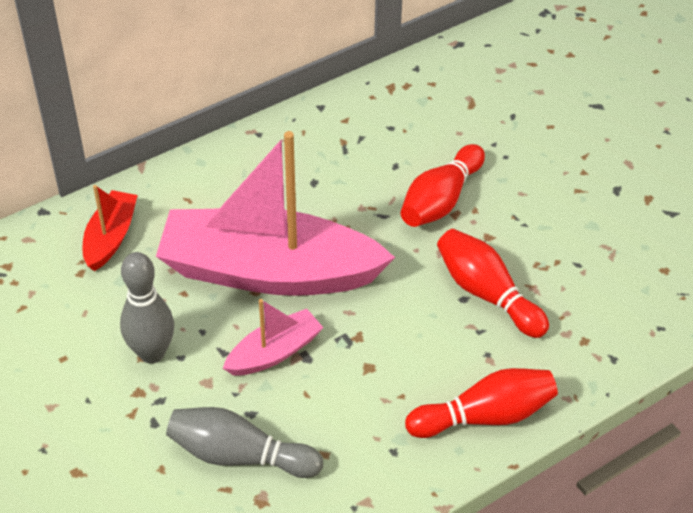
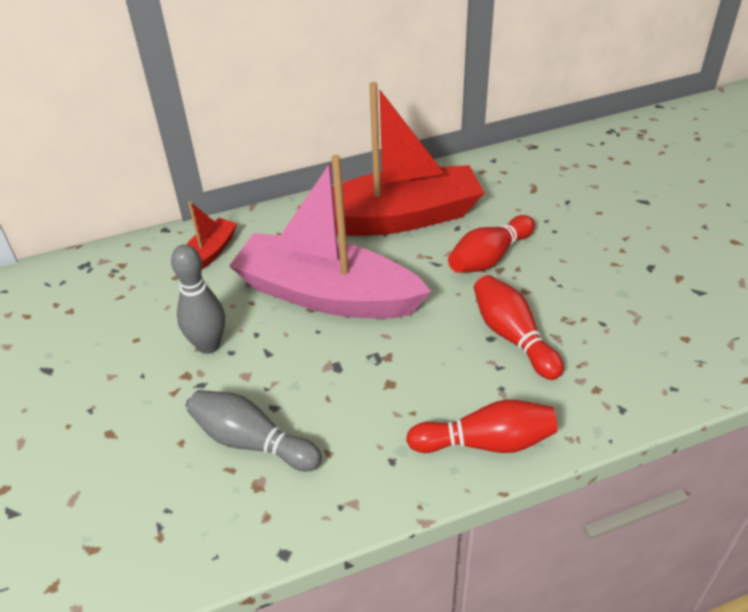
camera: 15 degrees right, 5 degrees down
pink boat [223,299,323,375] -> none
none -> red boat [298,82,484,236]

